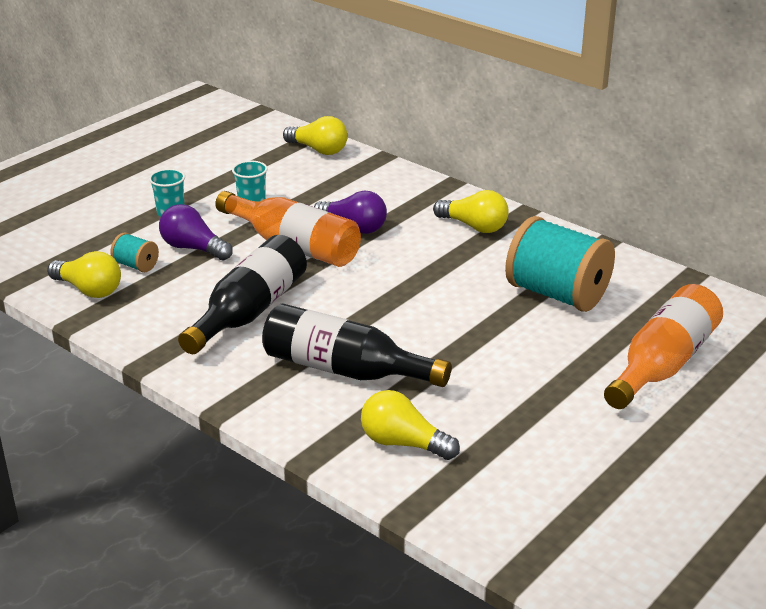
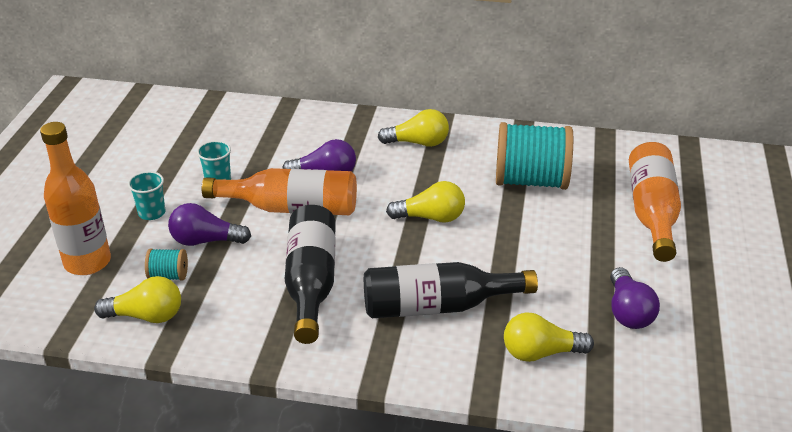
camera: 30 degrees left, 5 degrees up
yellow light bulb [283,116,348,155] -> yellow light bulb moved to [386,181,465,223]
none -> orange bottle [40,122,111,275]
none -> purple light bulb [610,267,660,329]

